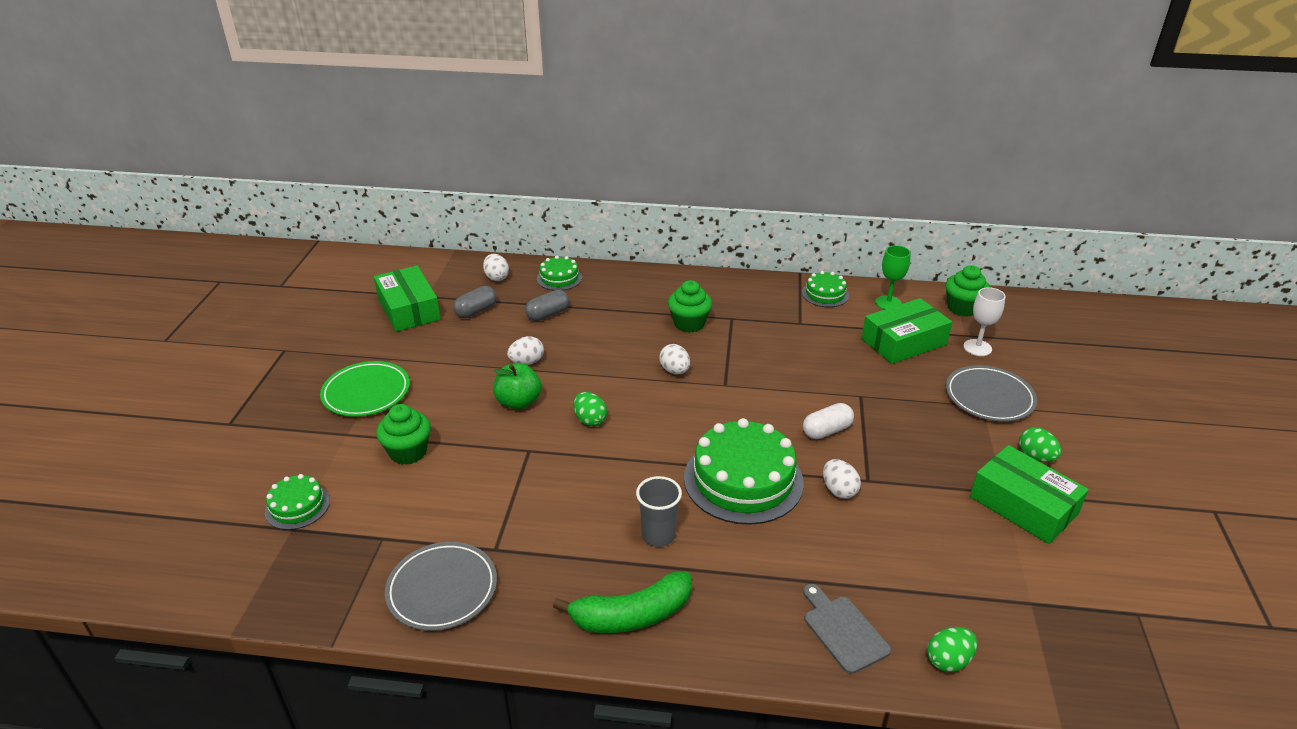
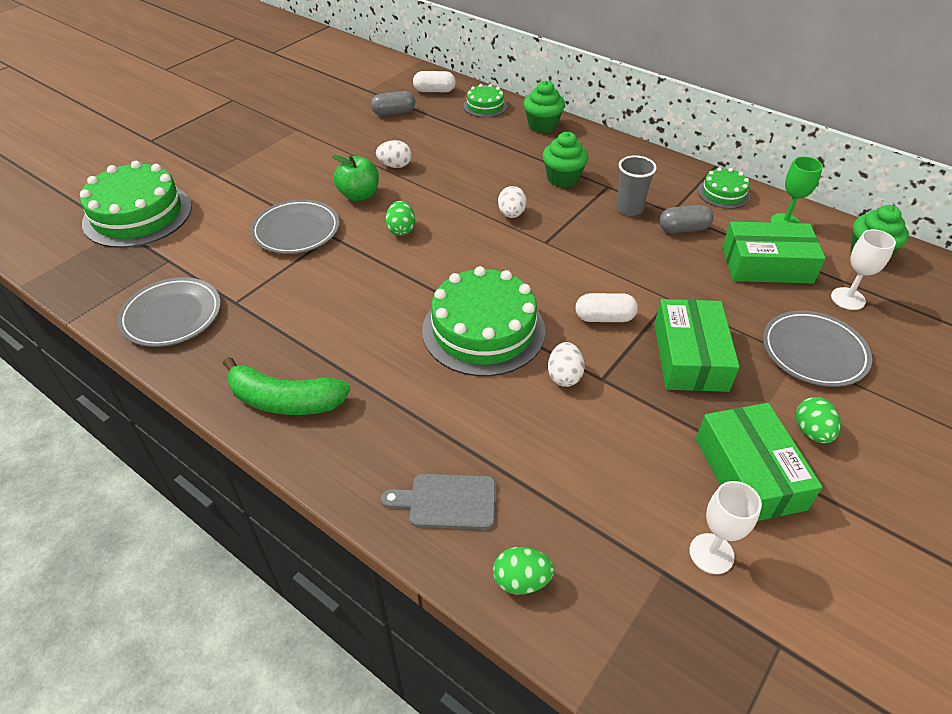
camera: 30 degrees right, 10 degrees up
green cake [265,474,330,530] -> green cake [80,161,192,248], size x1.98
green plate [320,361,410,417] -> none
green box [374,266,441,332] -> green box moved to [654,299,740,392]
green cupcake [376,404,431,465] -> green cupcake moved to [524,80,565,133]
white egg [483,254,509,281] -> white capsule [413,71,456,92]
grey capsule [525,290,569,321] -> grey capsule moved to [659,205,714,233]
grey cup [636,476,682,547] -> grey cup moved to [616,155,657,216]
grey cutting board [803,584,891,674] -> grey cutting board turned 90 degrees counterclockwise [381,474,495,529]
none -> grey plate [251,199,339,254]
none -> white goblet [689,481,762,574]

